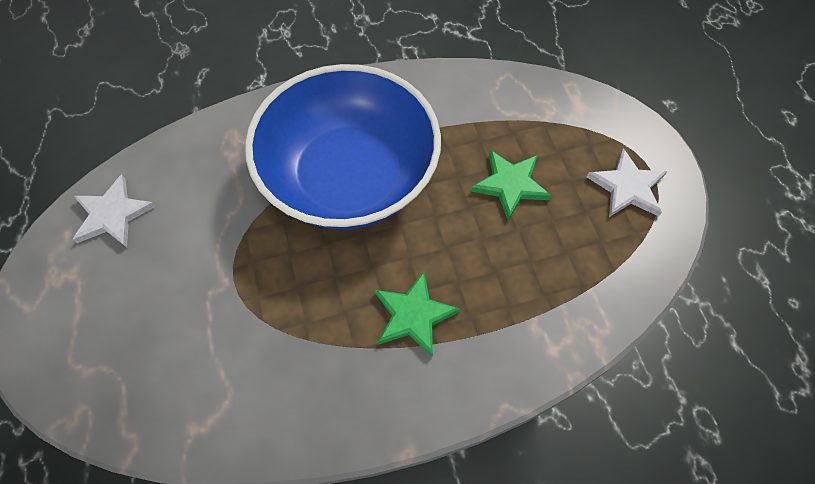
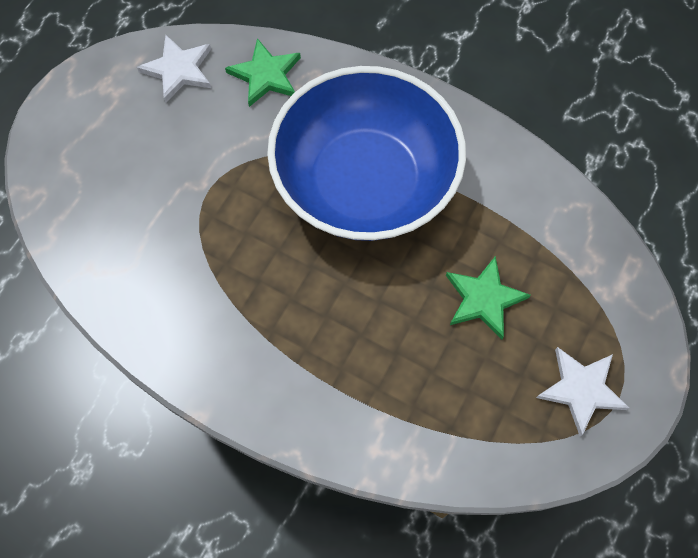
camera: 45 degrees right, 5 degrees up
green star [375,271,460,356] -> green star moved to [225,38,301,107]

